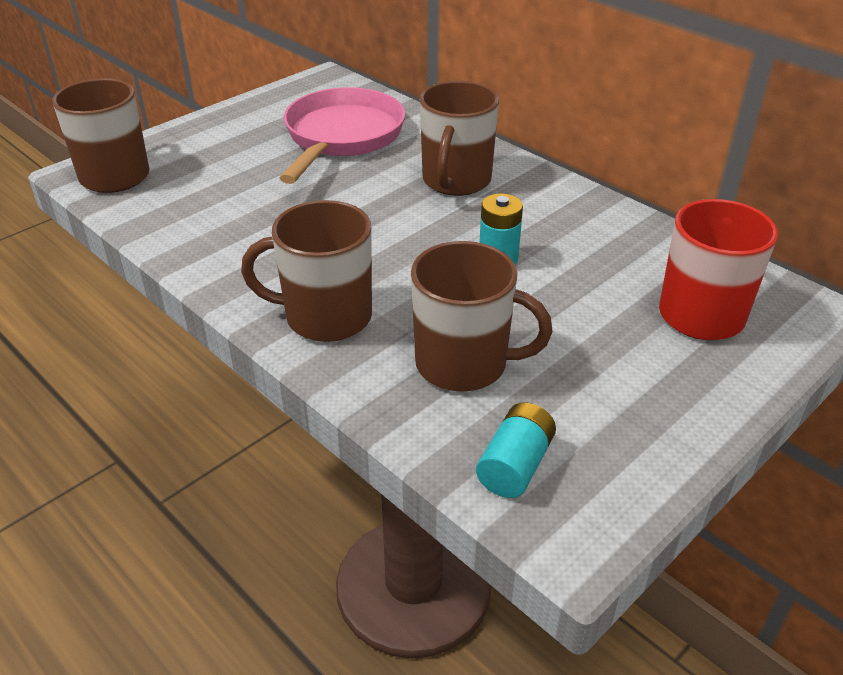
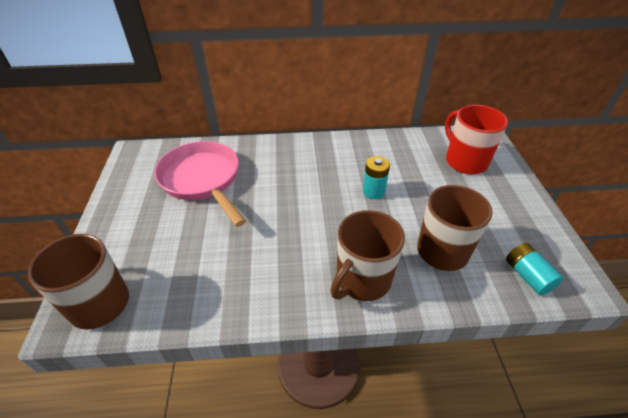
camera: 50 degrees left, 5 degrees up
brown mug [420,81,499,196] -> none

